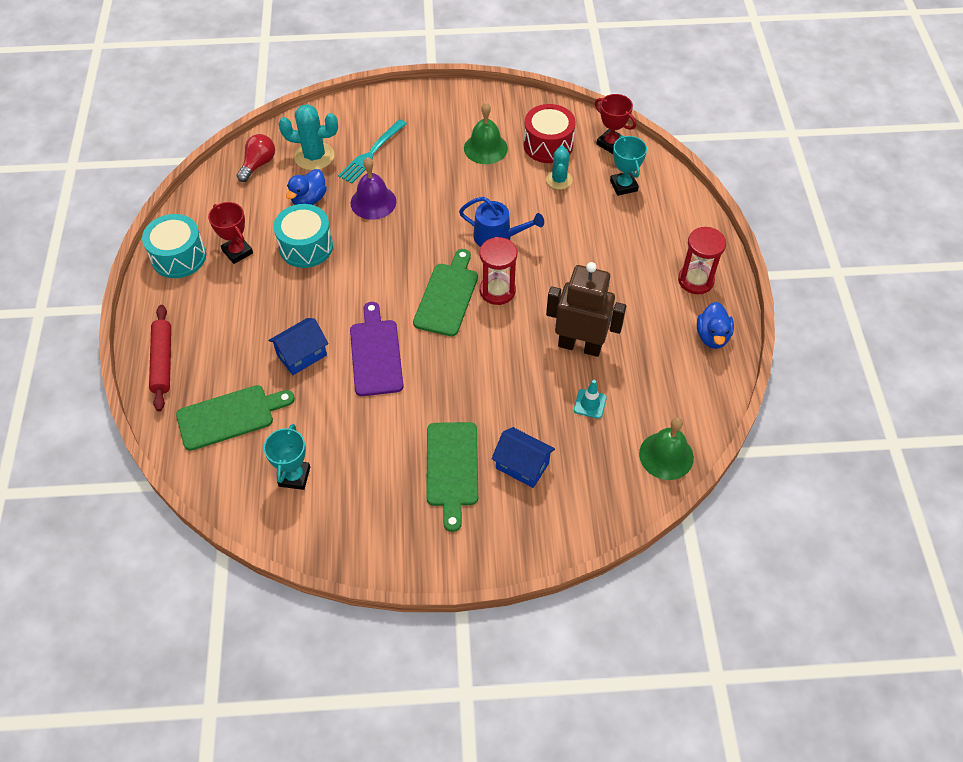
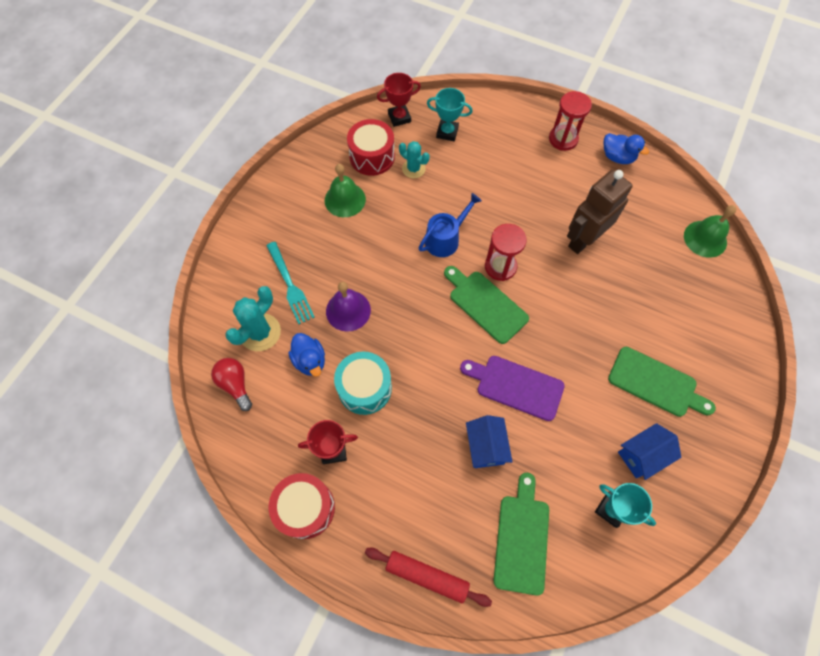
camera: 60 degrees left, 10 degrees up
turquoise drum [142,214,206,278] -> red drum [269,473,335,539]
blue house [491,427,555,488] -> blue house moved to [618,423,681,480]
turquoise traffic cone [574,380,607,419] -> none

